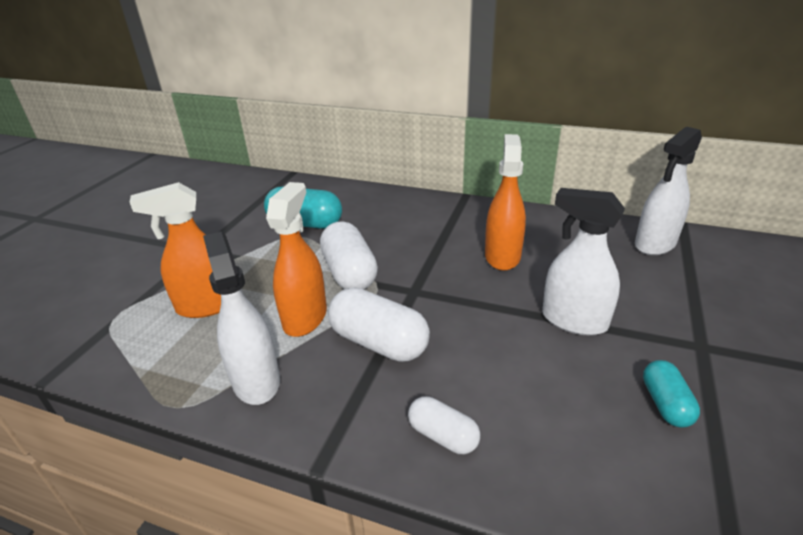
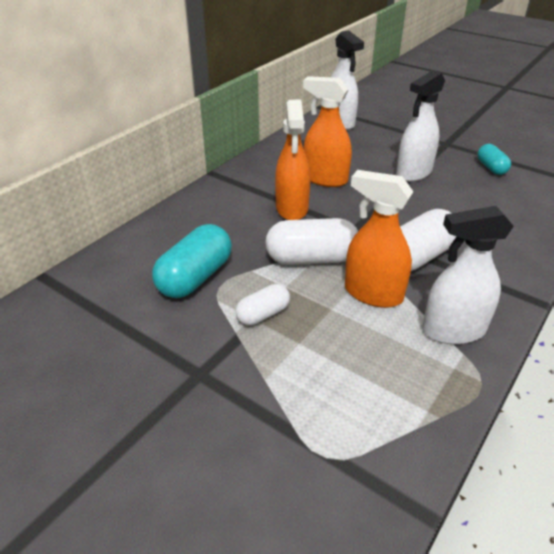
camera: 75 degrees left, 5 degrees up
orange spray bottle [130,182,221,318] -> orange spray bottle moved to [275,100,310,220]
white capsule [408,396,480,454] -> white capsule moved to [235,284,290,326]
turquoise capsule [643,360,700,428] -> turquoise capsule turned 60 degrees clockwise [478,144,511,175]

